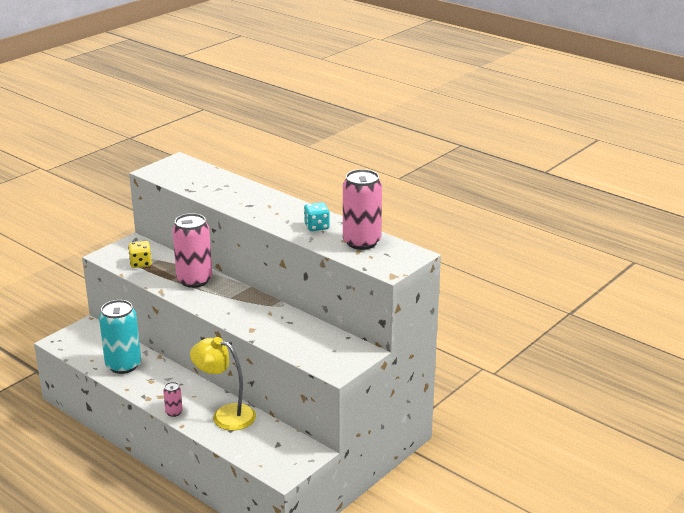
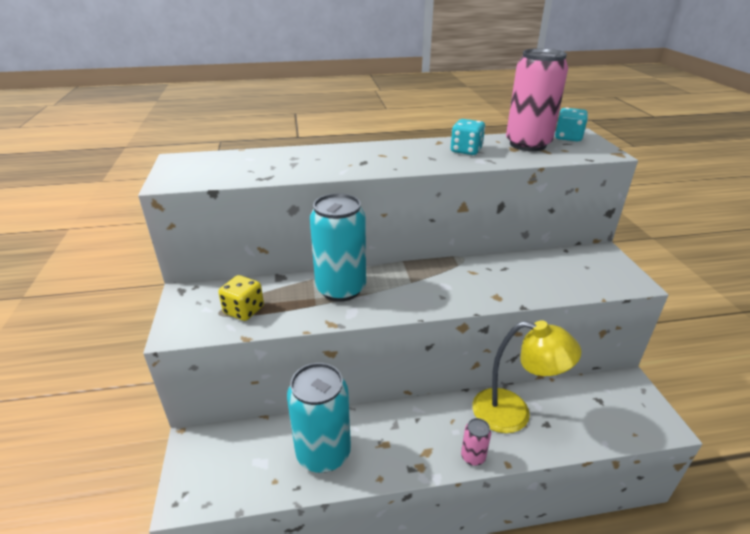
camera: 50 degrees left, 5 degrees up
pink can [172,213,212,288] -> turquoise can [310,193,366,302]
yellow lamp [190,337,256,431] -> yellow lamp turned 135 degrees counterclockwise [472,320,582,433]
none -> turquoise dice [555,108,588,142]

